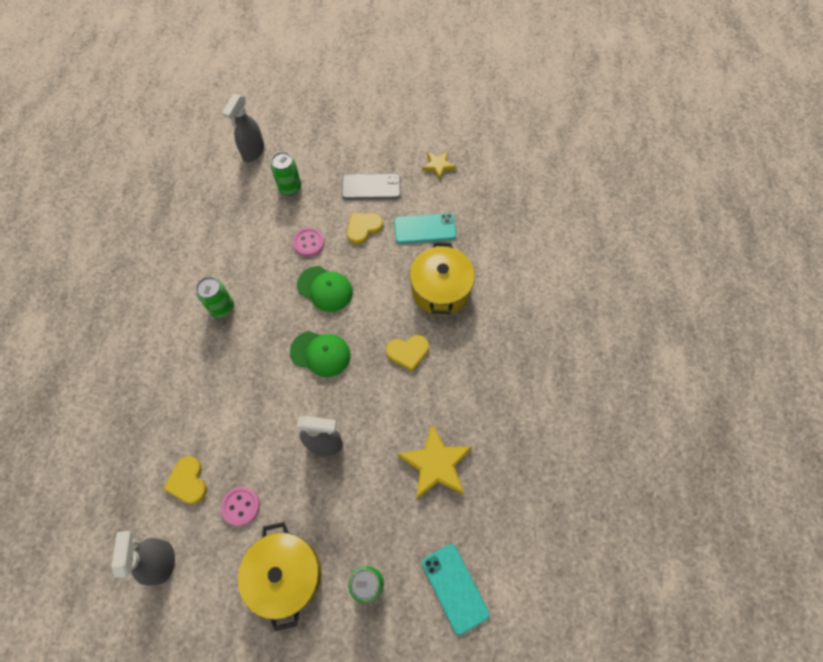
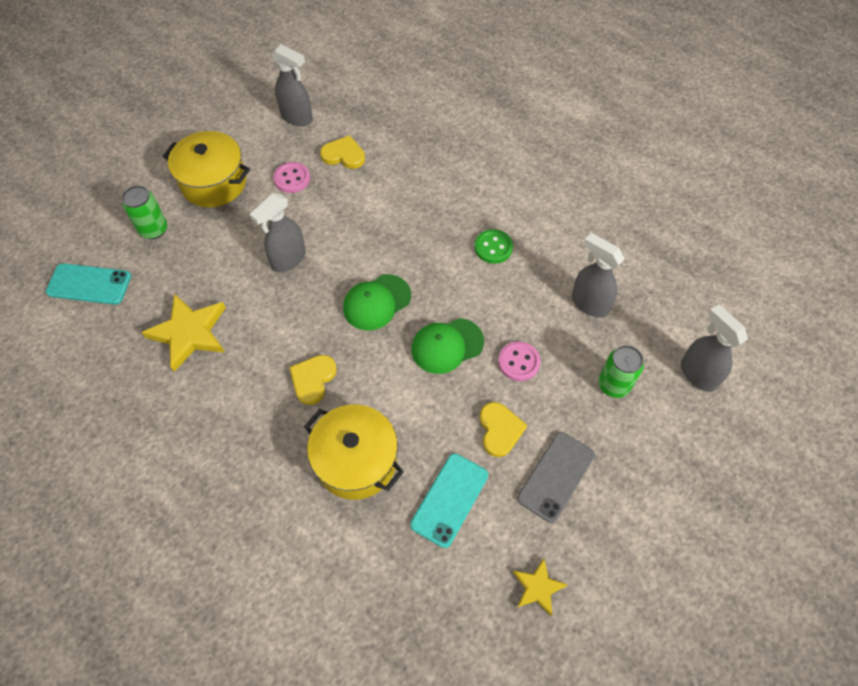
camera: 125 degrees right, 5 degrees down
green can [196,277,234,318] -> green button [475,229,513,264]
none -> grey spray bottle [572,233,625,318]

